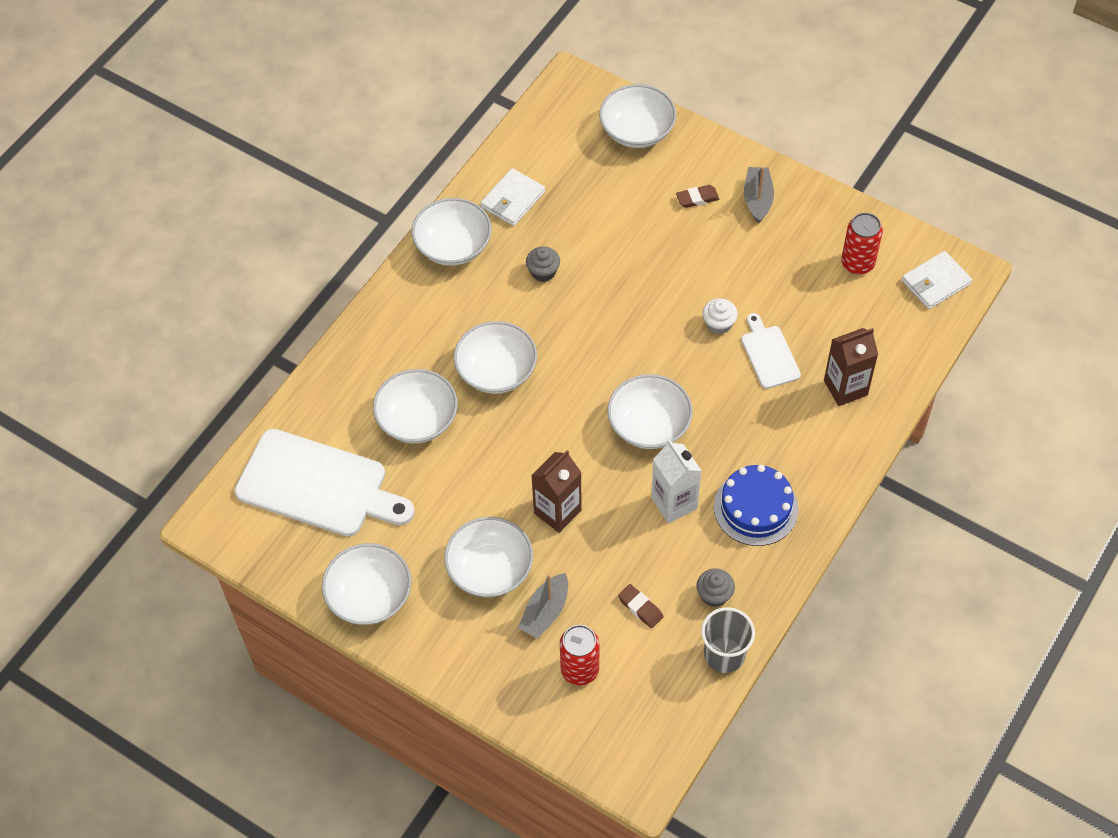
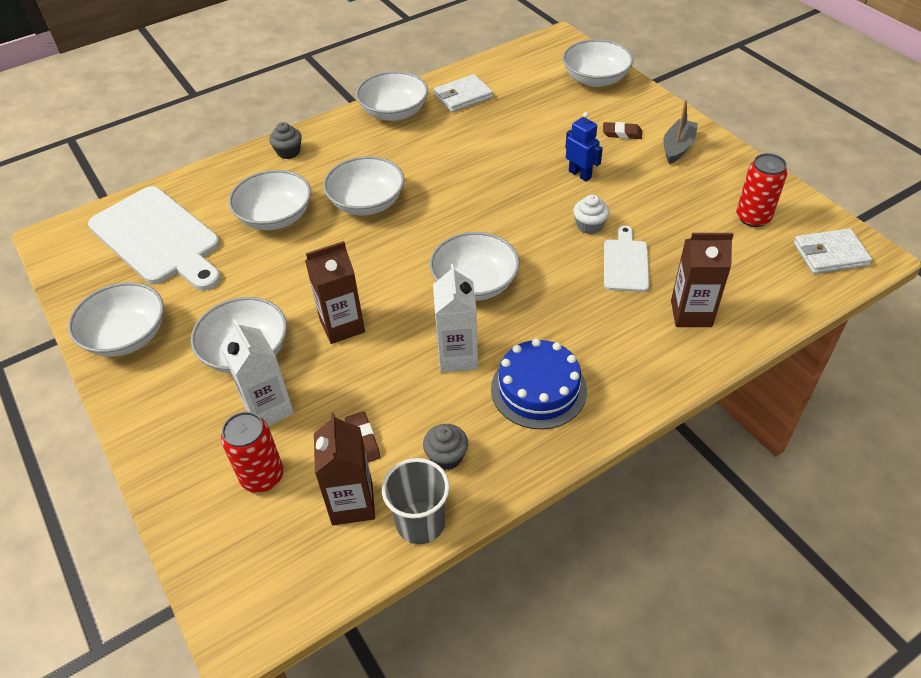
camera: 25 degrees right, 10 degrees down
grey boat [518,573,568,638] -> white carton [220,319,294,426]
grey cupcake [526,246,560,282] -> grey cupcake moved to [269,122,302,159]
none -> brown carton [314,413,375,525]
none -> blue robot [565,112,603,182]

